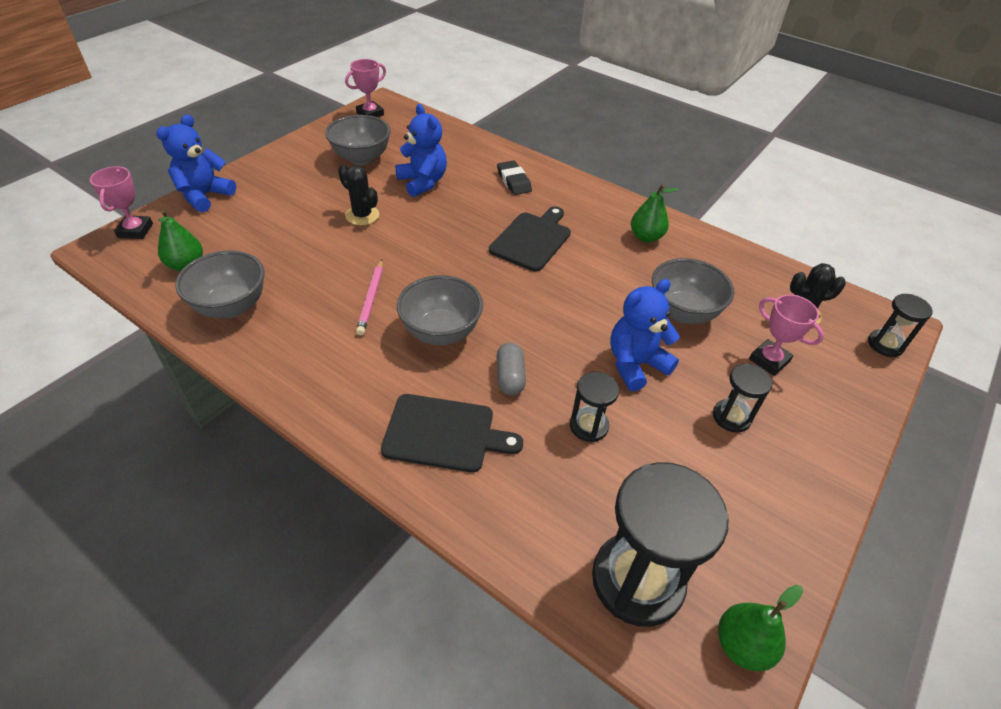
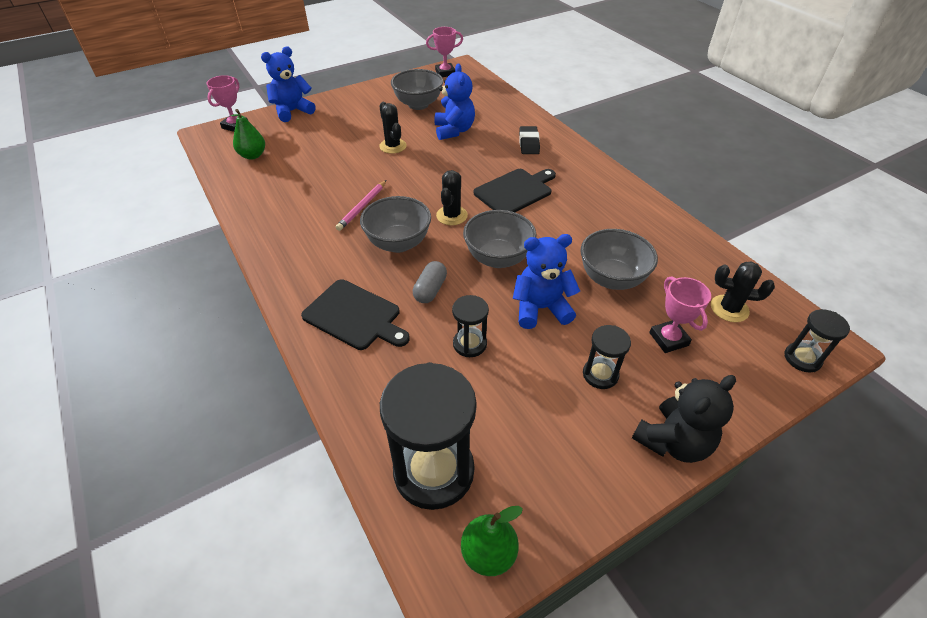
camera: 25 degrees right, 0 degrees up
grey bowl [175,251,264,318] -> grey bowl moved to [463,210,537,268]
green pear [631,184,679,243] -> none
none -> black cactus [436,170,468,225]
none -> black teddy bear [632,375,736,463]

